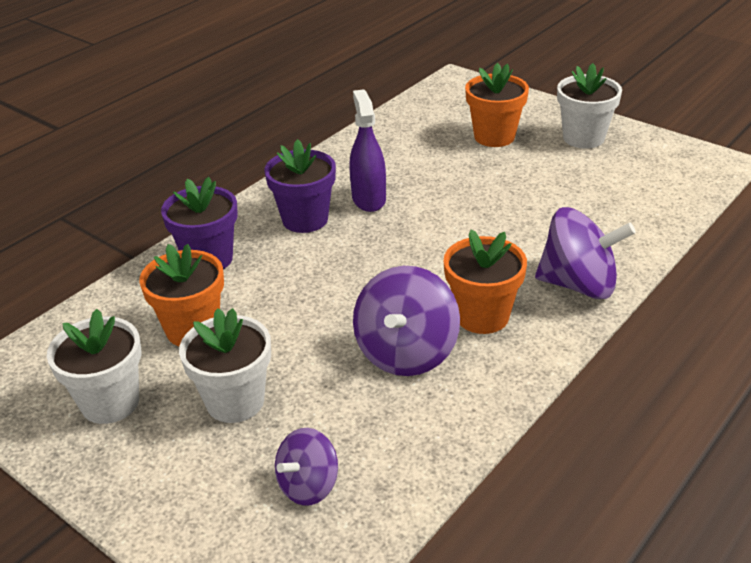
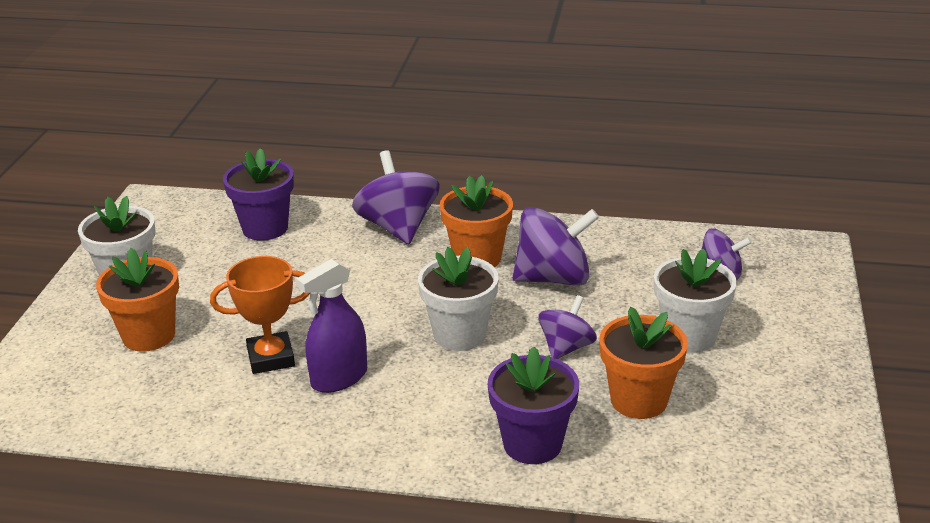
camera: 120 degrees left, 5 degrees down
white flower pot [47,309,141,424] -> white flower pot moved to [418,247,499,351]
purple flower pot [264,139,336,233] -> purple flower pot moved to [223,148,294,241]
none -> orange trophy [210,256,311,374]
none -> purple spinning top [538,295,597,359]

